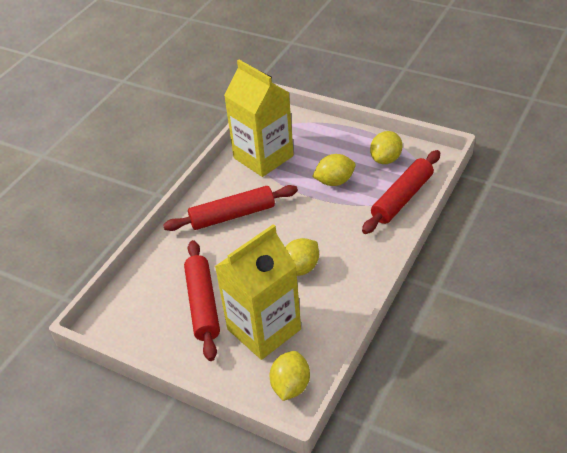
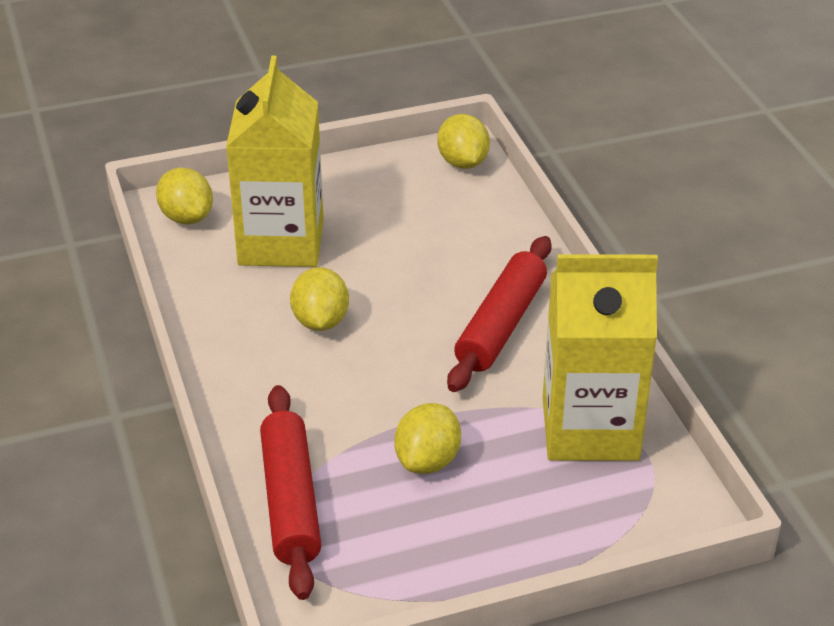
camera: 130 degrees right, 5 degrees down
red rolling pin [184,240,220,361] -> none
yellow lemon [370,131,402,164] -> yellow lemon moved to [437,114,490,169]

